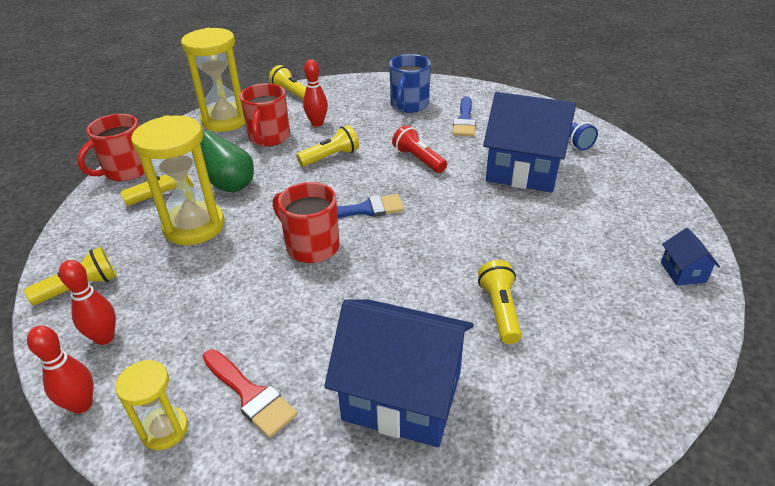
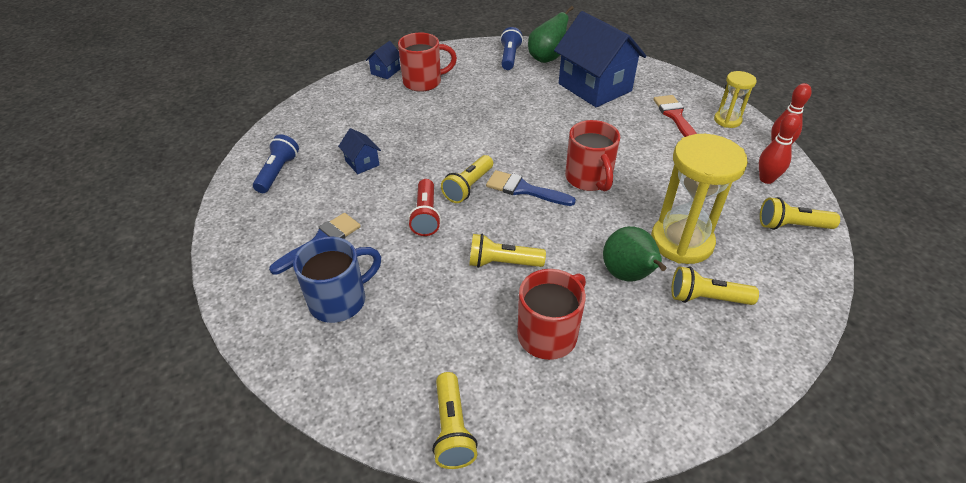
camera: 145 degrees left, 5 degrees up
red mug [77,114,145,182] -> red mug moved to [398,32,457,92]
yellow hourglass [181,28,245,132] -> none
red bowling pin [303,59,328,127] -> none
yellow flashlight [478,260,522,344] -> yellow flashlight moved to [441,155,493,203]
blue house [483,92,576,193] -> blue house [338,128,381,174], size x0.43
none -> blue flashlight [500,27,523,70]
none -> green pear [528,6,574,63]

